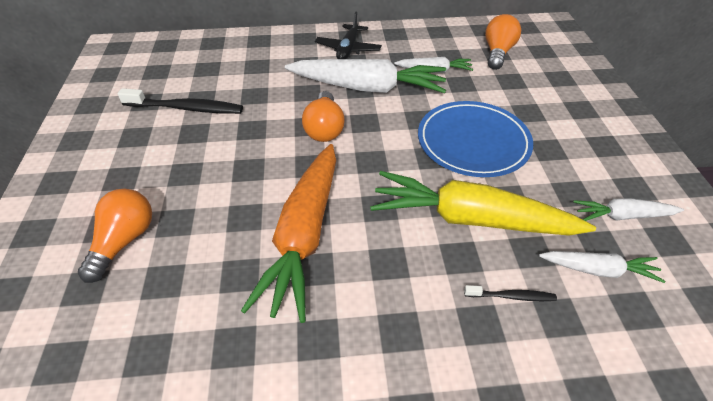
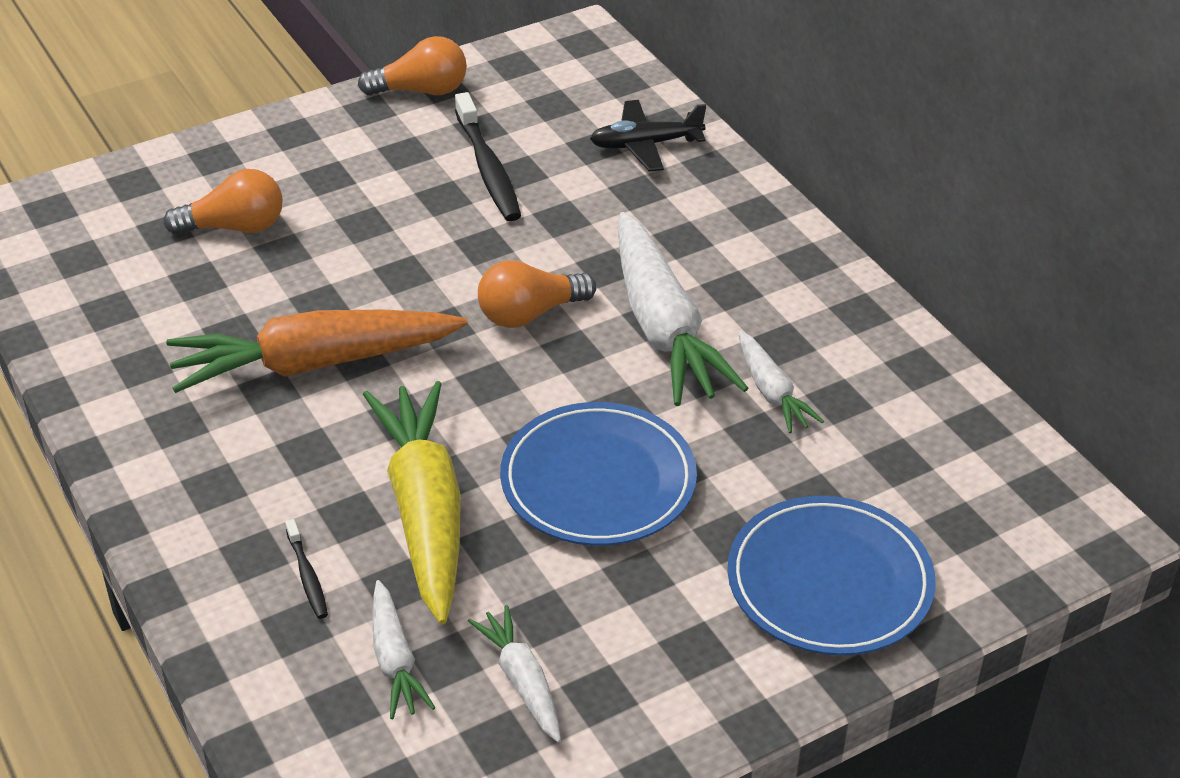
camera: 65 degrees right, 5 degrees down
black plane [315,12,382,59] -> black plane moved to [590,100,706,172]
orange light bulb [485,14,521,70] -> orange light bulb moved to [358,36,467,95]
none -> blue plate [727,496,936,656]

